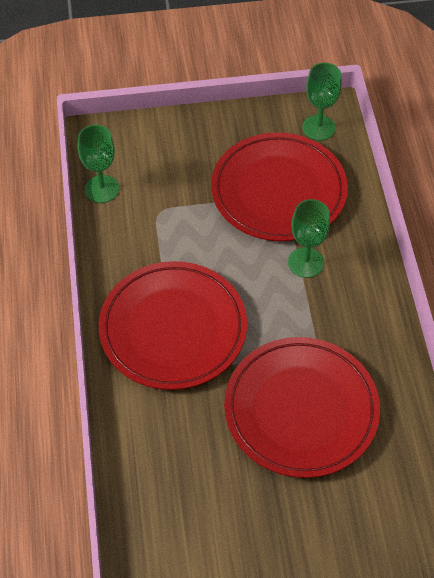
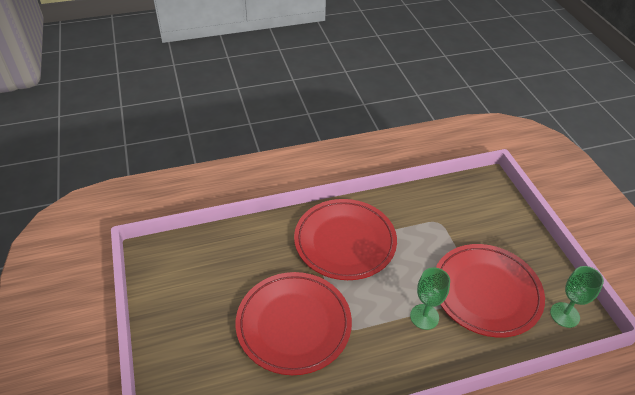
camera: 80 degrees right, 10 degrees down
green goblet [78,125,119,203] -> none

